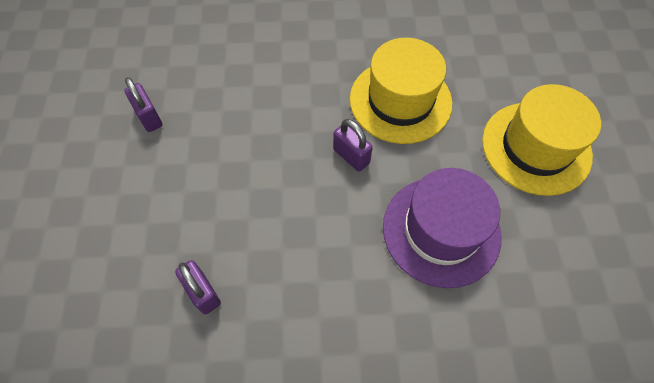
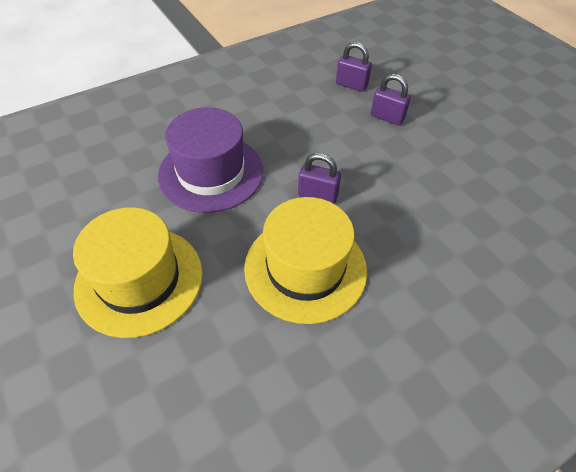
camera: 150 degrees right, 10 degrees down
purple padlock [124,77,162,132] -> purple padlock moved to [370,74,411,125]

